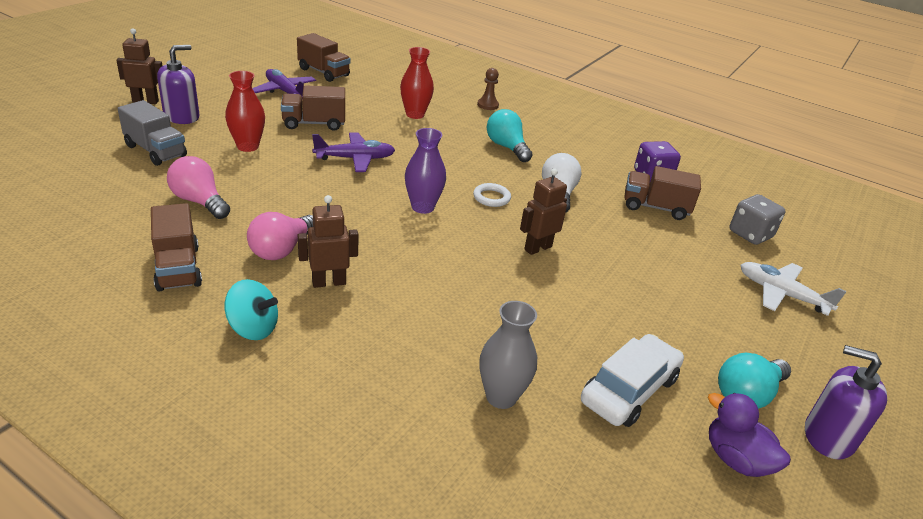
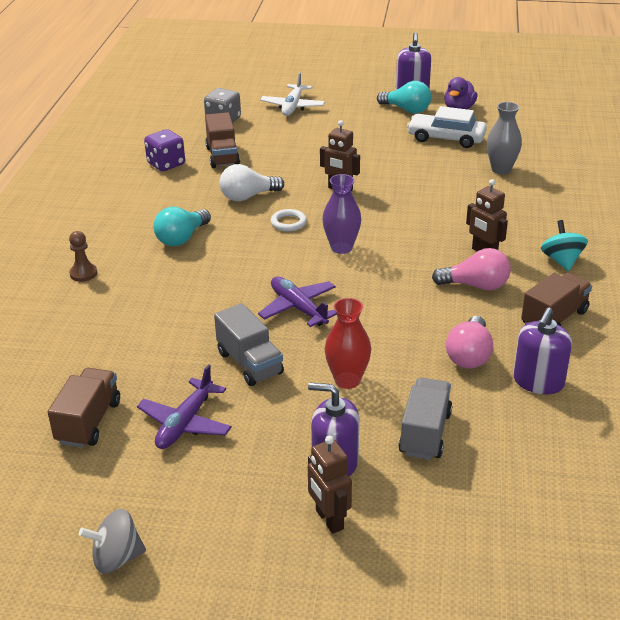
camera: 110 degrees left, 0 degrees up
brown truck [281,85,345,131] -> grey truck [214,303,284,386]
red vase [400,47,434,119] -> none
none -> grey spinning top [79,509,146,574]
none -> purple soap dispenser [513,307,572,394]

